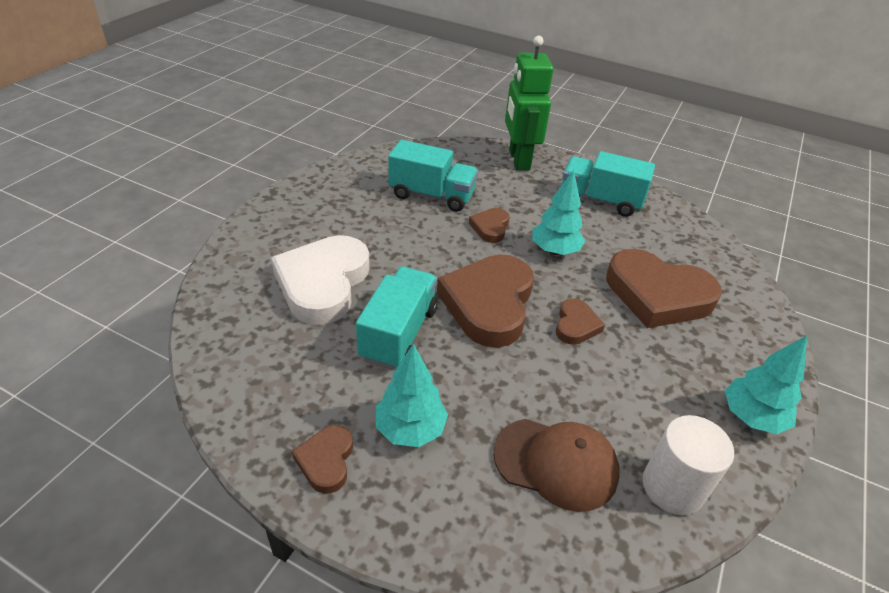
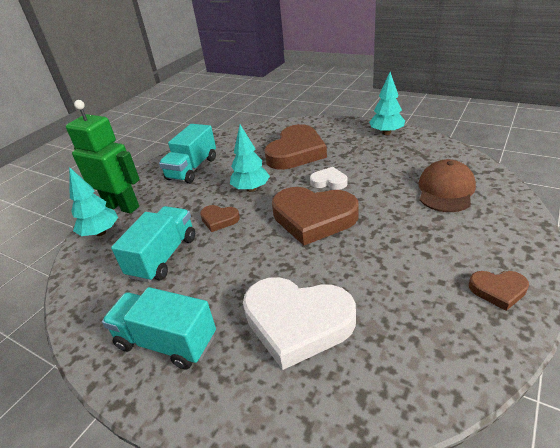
camera: 80 degrees left, 5 degrees down
turquoise truck [356,267,438,370] -> turquoise truck moved to [102,287,216,370]
turquoise tree [376,344,448,447] -> turquoise tree moved to [69,167,118,236]
green robot [505,36,553,170] -> green robot turned 150 degrees counterclockwise [66,100,140,214]
brown heart [556,298,605,345] -> white heart [310,167,347,190]
white cylinder [643,415,734,515] -> none

